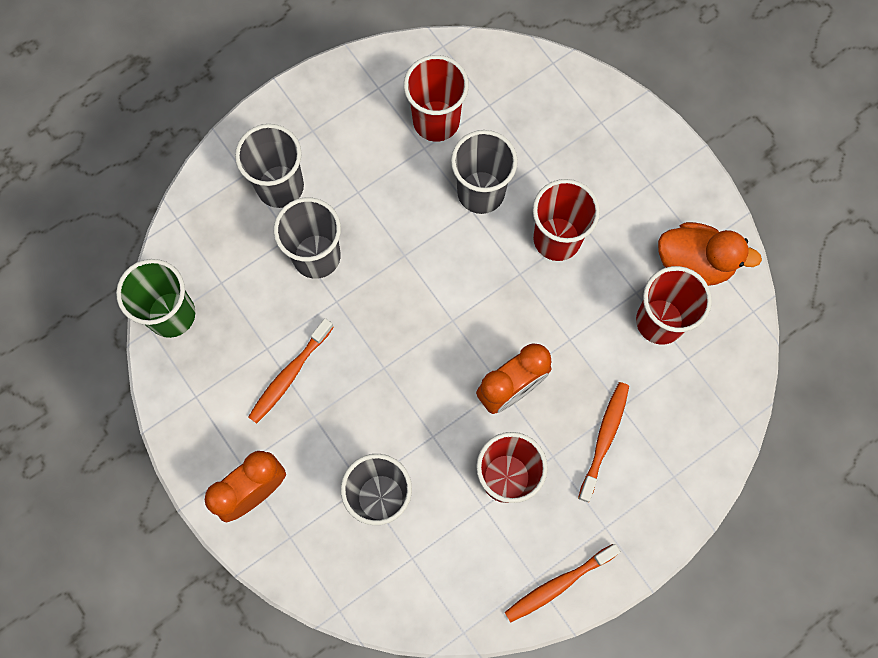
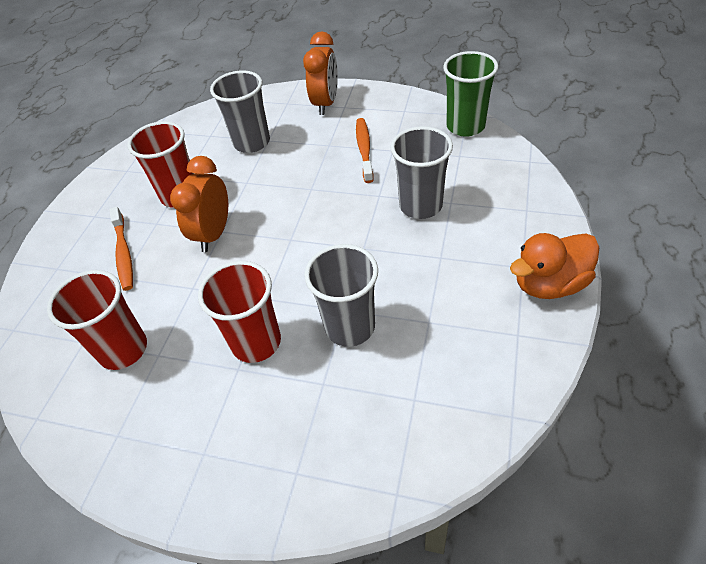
camera: 145 degrees right, 25 degrees down
grey cup [235,124,304,208] -> none
red cup [404,55,469,142] -> none
orange toothbrush [505,544,621,622] -> none
orange duck [658,222,762,286] -> orange duck moved to [510,233,599,299]

